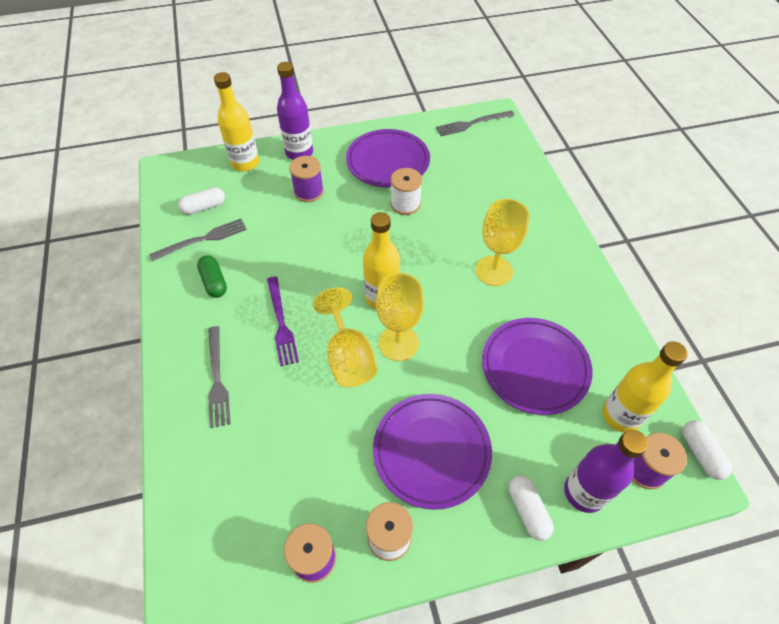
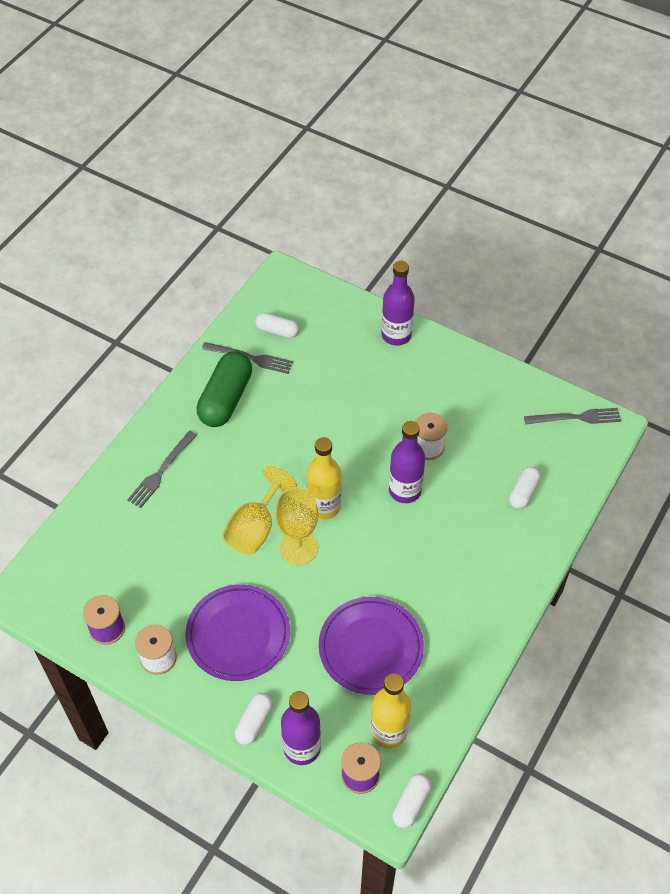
camera: 45 degrees right, 0 degrees up
green capsule [197,255,227,298] -> green capsule [197,351,252,427], size x1.85
yellow bottle [214,72,259,171] -> none
purple fork [267,276,299,366] -> none
purple spool [289,156,324,202] -> none
purple plate [346,129,430,187] -> none
grey fork [436,110,515,136] -> grey fork turned 150 degrees clockwise [524,408,621,424]
yellow goblet [476,199,529,286] -> none
none -> purple bottle [389,421,425,503]
none -> white capsule [509,467,541,509]

